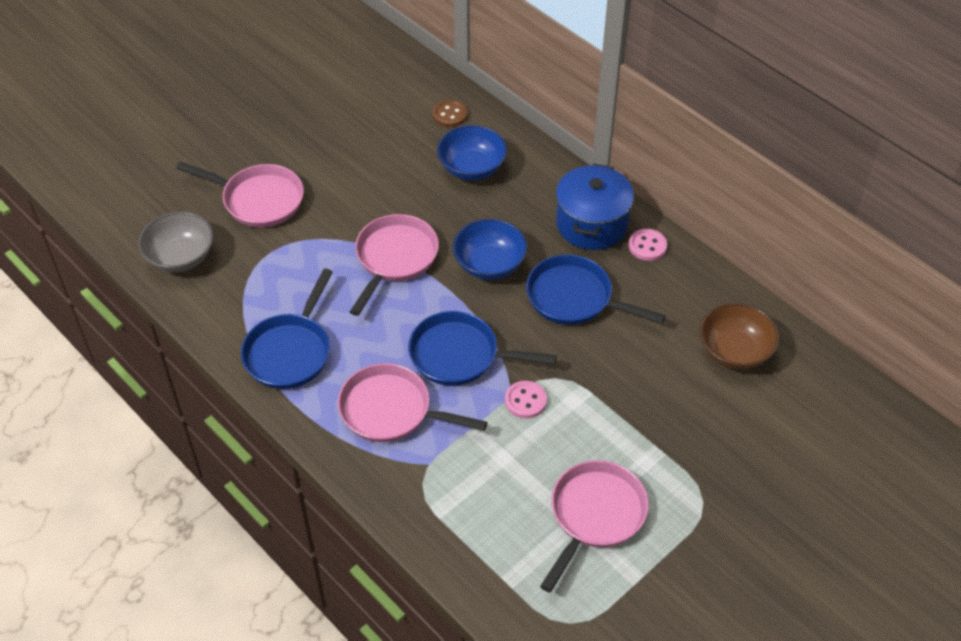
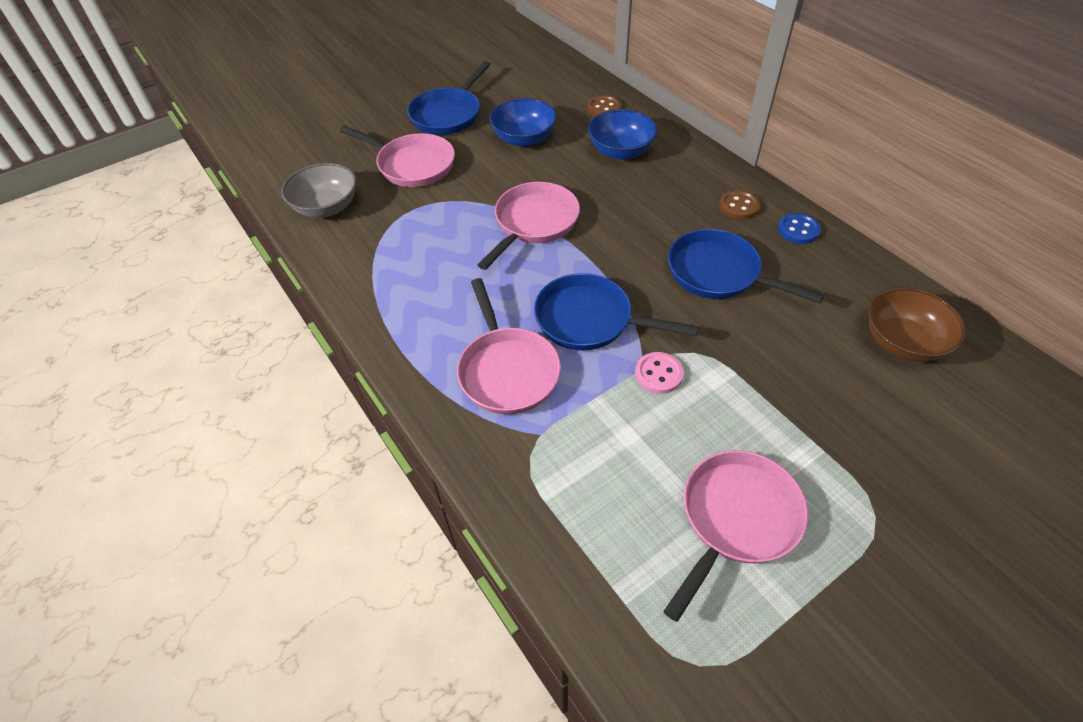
camera: 10 degrees right, 0 degrees up
blue pan [241,268,333,389] -> blue pan moved to [407,61,491,135]
pink pan [338,363,487,442] -> pink pan turned 135 degrees counterclockwise [457,278,561,415]
blue bowl [453,219,527,280] -> blue bowl moved to [489,98,557,147]
blue pot [556,164,634,250] -> brown button [720,190,760,219]
pink button [629,229,667,261] -> blue button [778,213,821,244]

